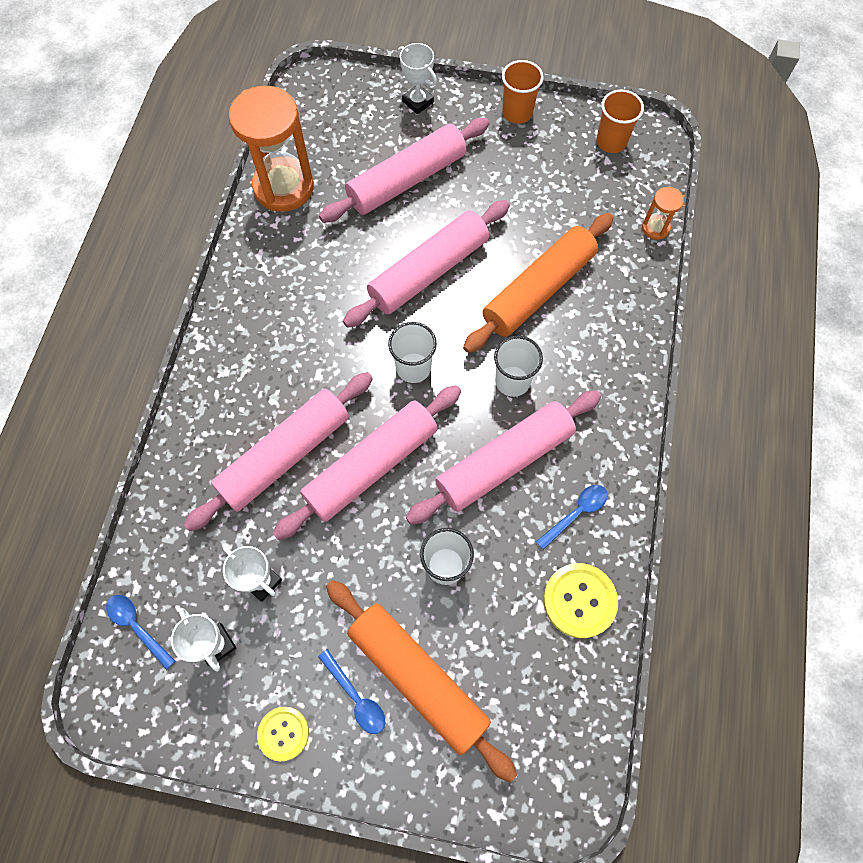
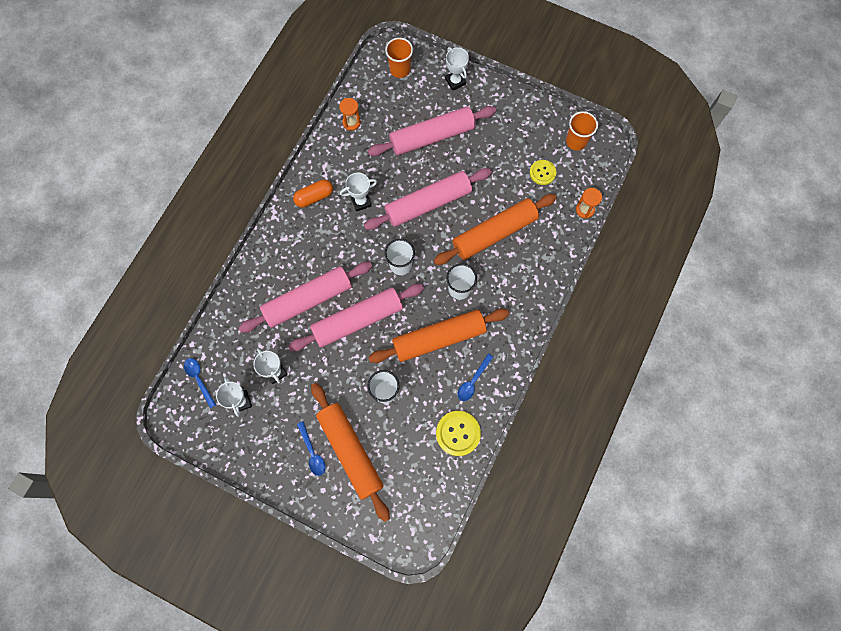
camera: 15 degrees right, 5 degrees up
orange hourglass [229,86,314,212] -> orange hourglass [339,98,361,131], size x0.45
yellow button [257,707,309,761] -> yellow button moved to [530,160,556,185]
pink rolling pin [406,390,601,525] -> orange rolling pin [368,309,509,363]
orange cup [502,60,544,124] -> orange cup moved to [385,38,413,78]
blue spoon [536,485,608,550] -> blue spoon turned 150 degrees clockwise [458,354,493,401]
none -> orange capsule [293,179,333,208]
none -> white trophy [340,173,377,212]

